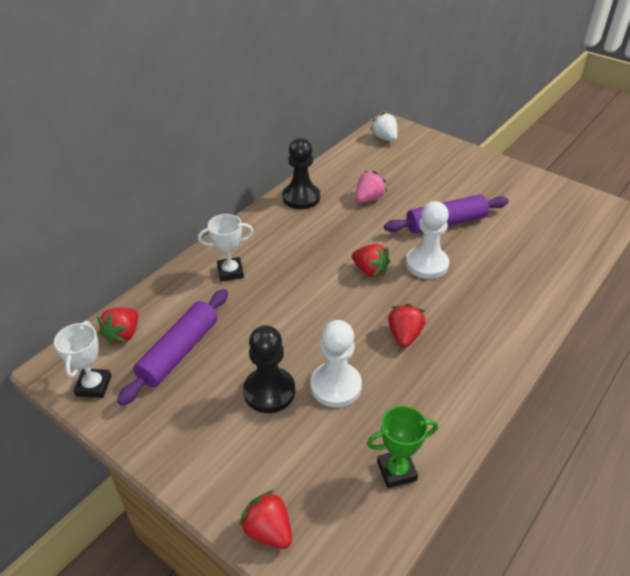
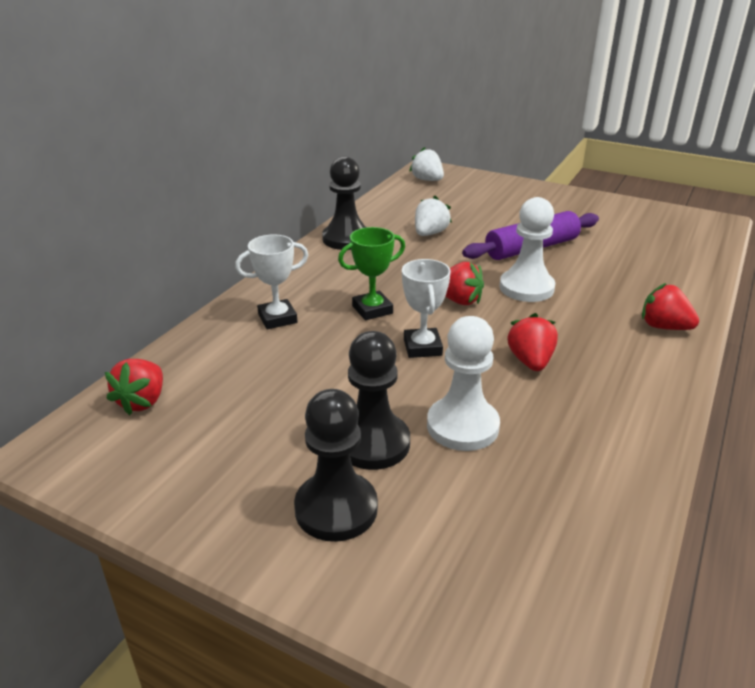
camera: 10 degrees left, 10 degrees down
white trophy [54,321,111,398] -> white trophy moved to [402,259,451,358]
purple rolling pin [117,289,228,406] -> none
red strawberry [239,490,292,549] -> red strawberry moved to [642,283,699,330]
pink strawberry [356,171,387,203] -> white strawberry [415,196,452,236]
green trophy [367,406,438,488] -> green trophy moved to [338,227,405,320]
none -> black pawn [294,389,378,542]

